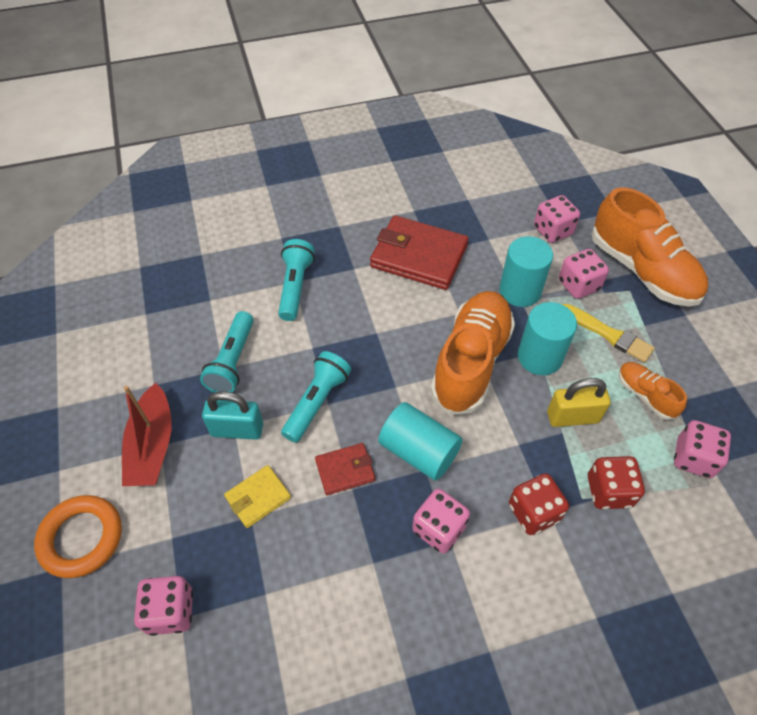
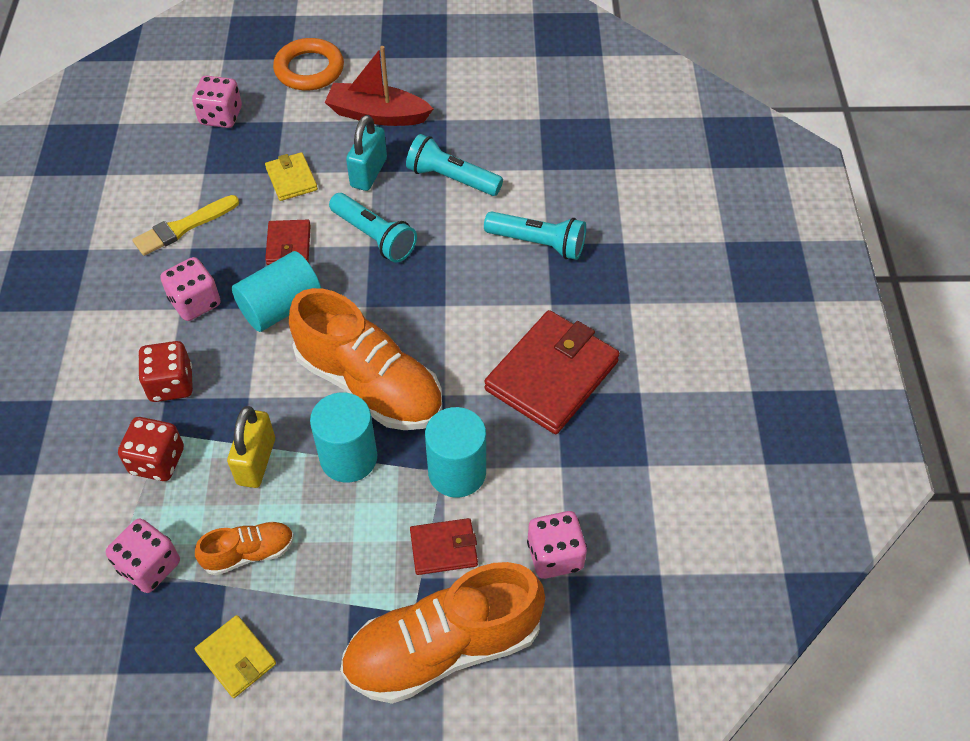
camera: 105 degrees right, 0 degrees up
pink dice [559,249,609,299] -> red wallet [410,518,478,575]
yellow brush [563,304,655,363] -> yellow brush moved to [132,195,239,256]
none -> yellow wallet [195,615,276,698]

